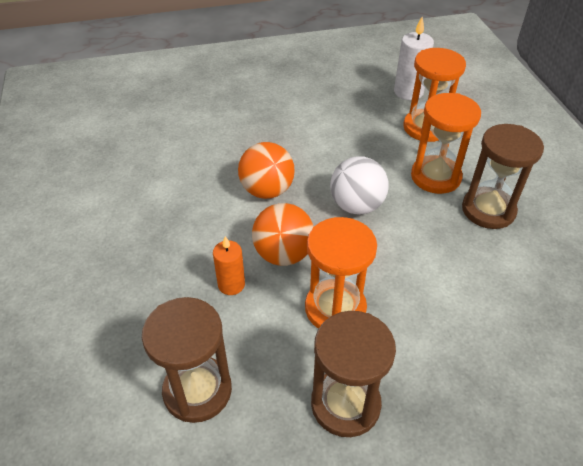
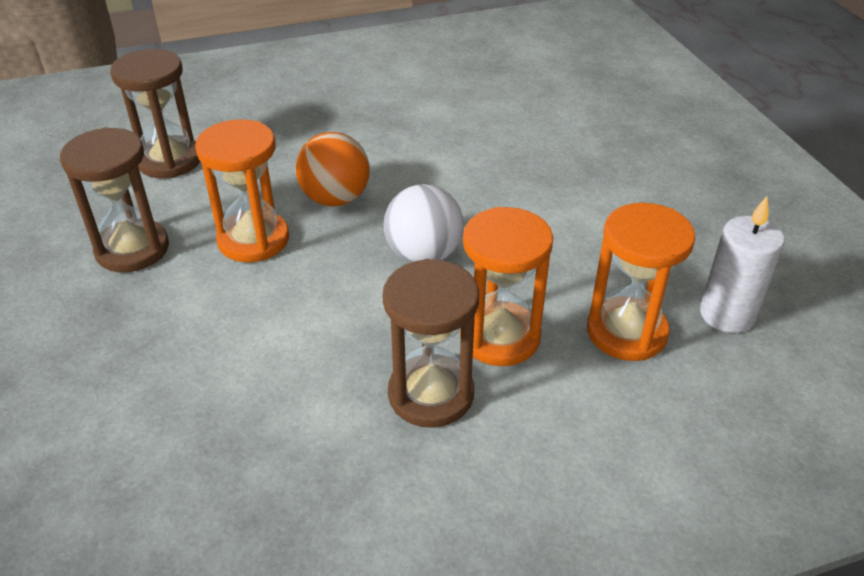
camera: 85 degrees right, 5 degrees down
orange candle [213,236,245,295] -> none
orange ball [238,142,295,199] -> none

